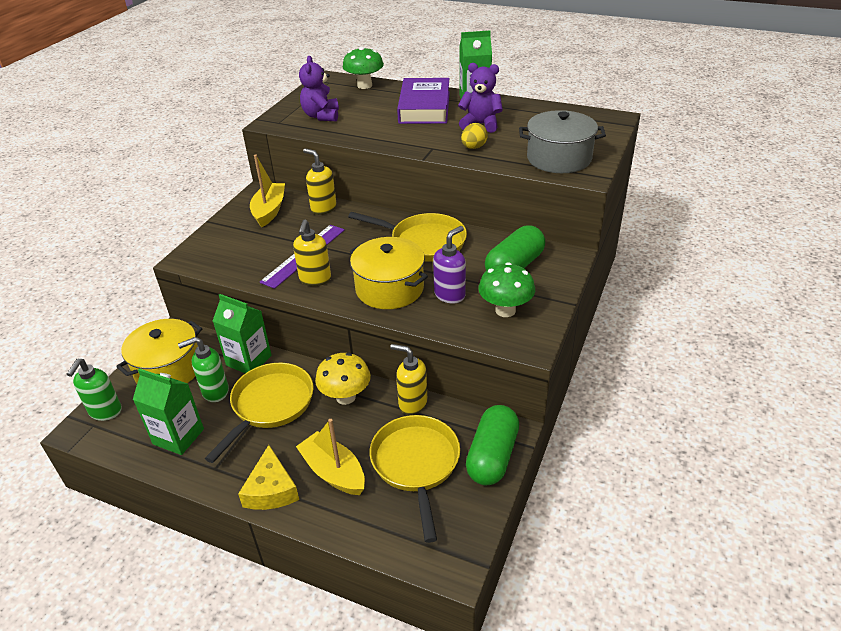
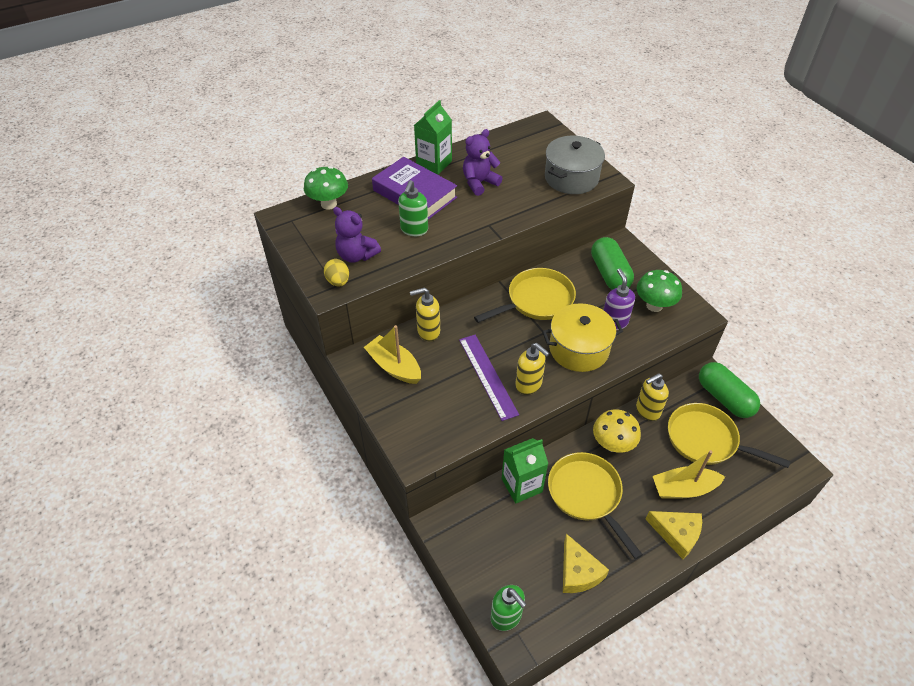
camera: 55 degrees left, 10 degrees up
yellow pot [116,319,202,383] -> none
green carton [133,368,204,455] -> yellow cheese [563,534,609,593]
green soap dispenser [178,337,229,402] -> green soap dispenser moved to [398,180,428,236]
yellow egg [461,123,488,149] -> yellow egg moved to [324,259,349,287]

